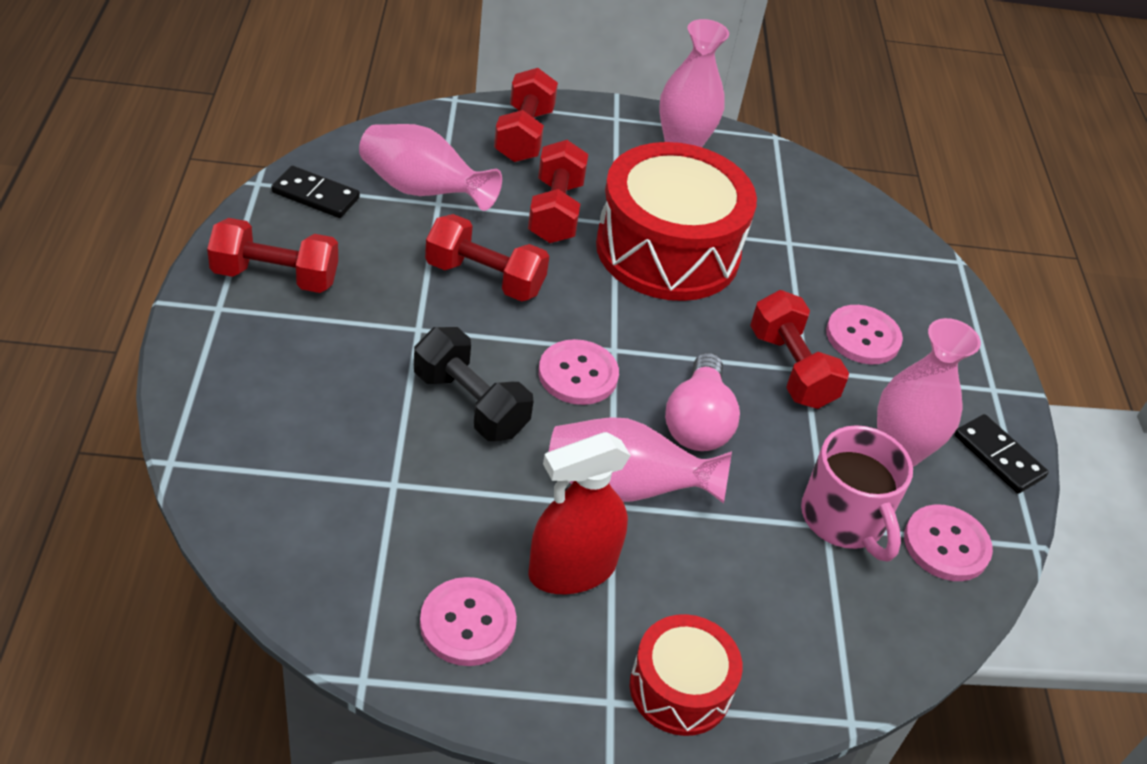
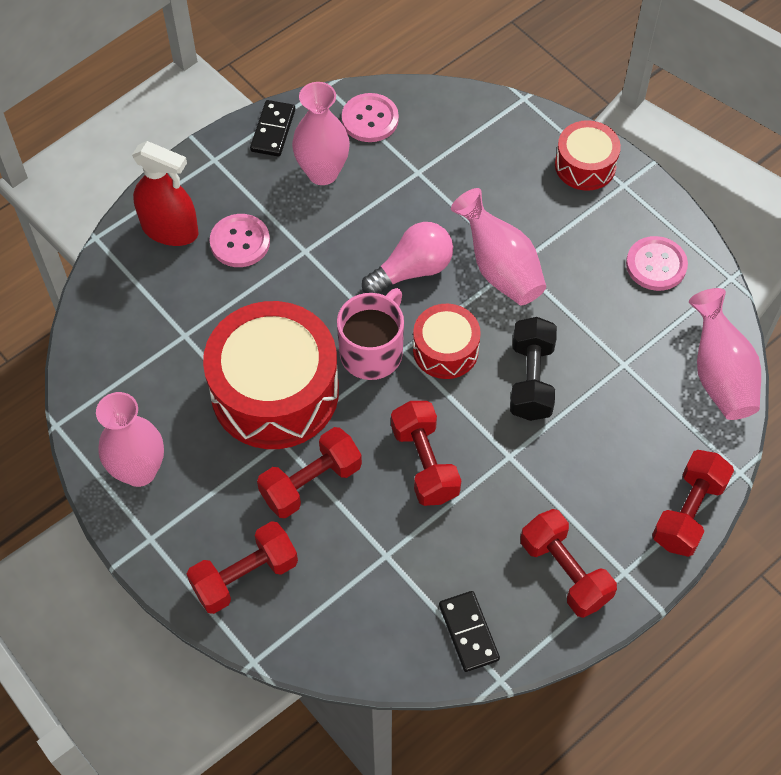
camera: 125 degrees left, 15 degrees up
pink vase [359,124,502,211] -> pink vase moved to [689,288,761,420]
red spray bottle [528,432,631,594] -> red spray bottle moved to [132,141,198,246]
pink button [538,339,619,405] -> red drum [413,304,481,379]
red dumbbell [750,290,849,409] -> red dumbbell moved to [652,450,734,557]
pink mug [801,425,913,562] -> pink mug moved to [337,288,404,380]

